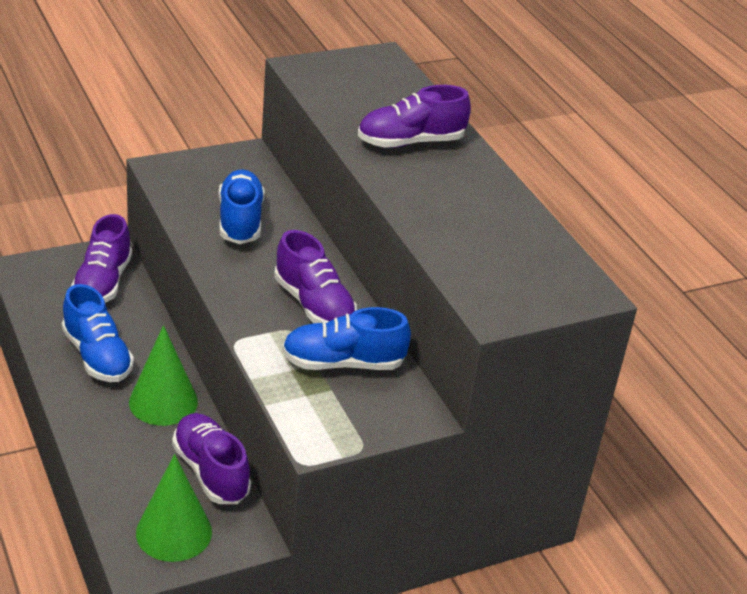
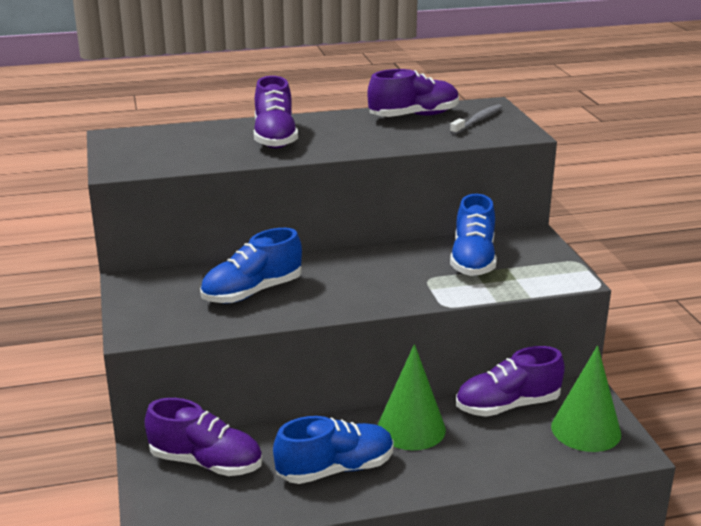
camera: 75 degrees left, 10 degrees down
blue shoe [219,169,264,244] -> blue shoe turned 45 degrees counterclockwise [200,228,302,304]
purple shoe [274,230,357,323] -> purple shoe moved to [367,69,459,117]
none -> grey toothbrush [450,104,503,135]

